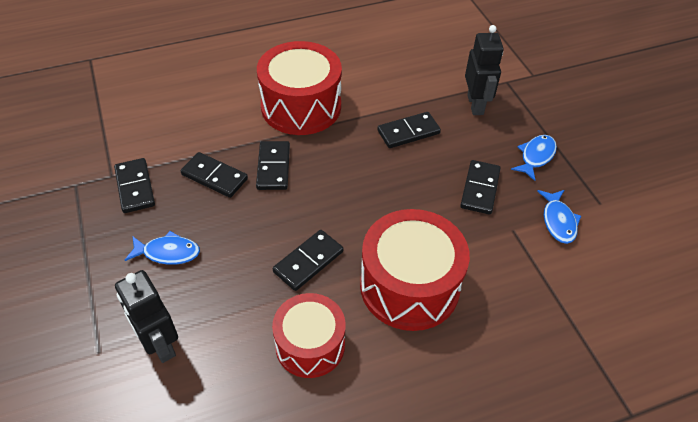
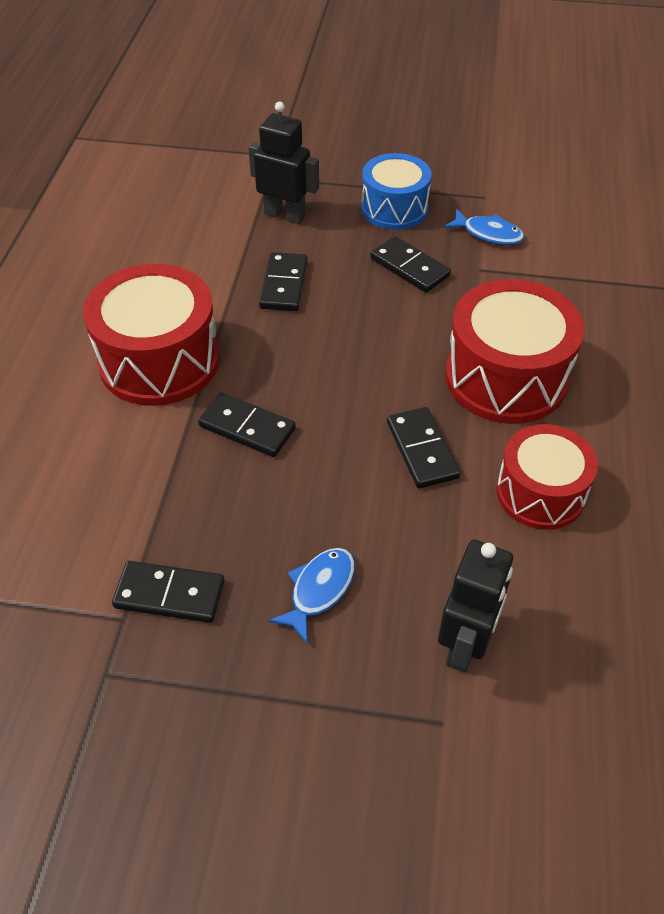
camera: 60 degrees left, 0 degrees up
black robot [115,270,178,363] -> black robot turned 60 degrees counterclockwise [438,540,513,673]
black domino [181,152,248,198] -> none
blue fish [511,135,557,181] -> blue drum [361,153,432,230]

